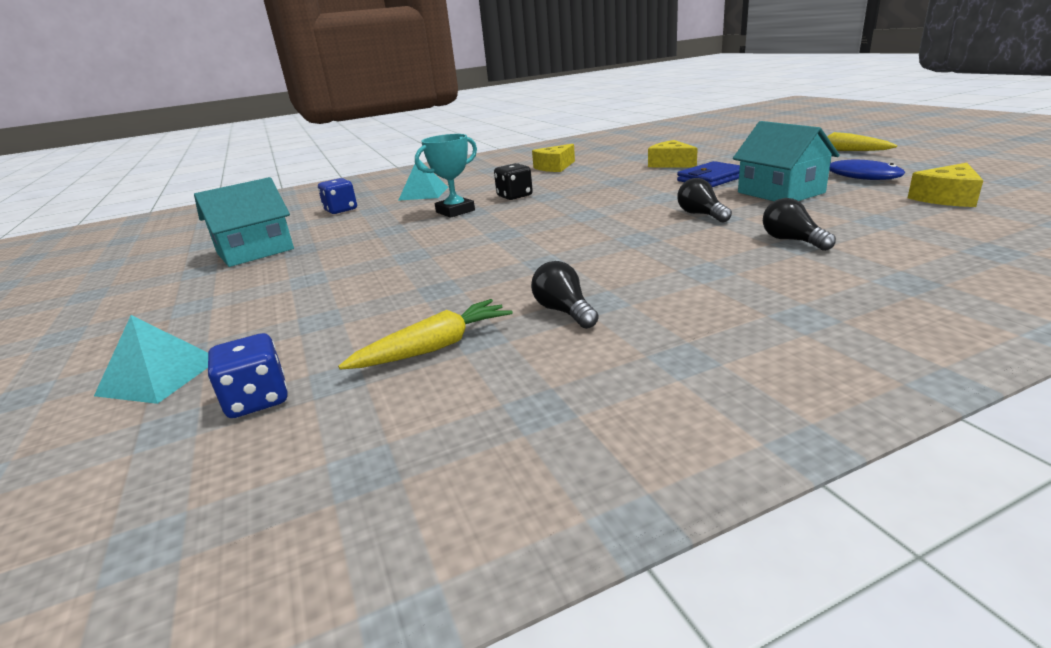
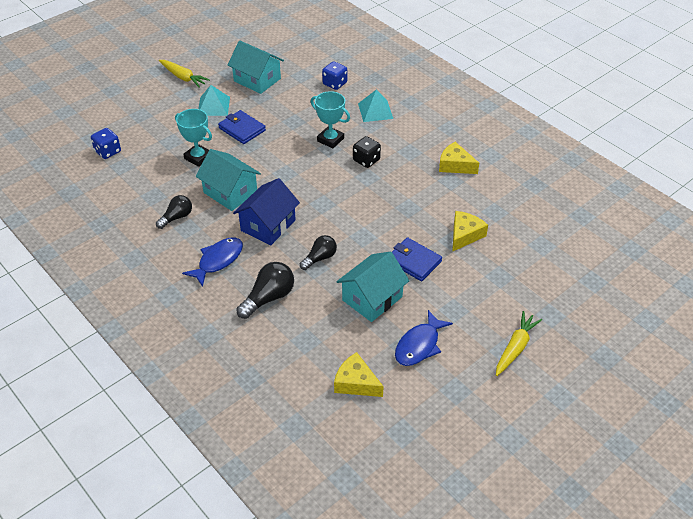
camera: 70 degrees right, 20 degrees up
turquoise pyramid [94,315,208,404] -> turquoise pyramid moved to [198,85,230,116]
yellow carrot [338,299,513,369] -> yellow carrot moved to [159,60,210,88]
black light bulb [763,198,836,251] -> black light bulb [236,262,294,319], size x1.51
none -> turquoise trophy [175,109,212,167]
none -> blue fish [182,237,243,287]
none -> turquoise house [196,149,261,211]
none -> blue wallet [218,110,266,144]
none -> blue house [233,178,300,245]

